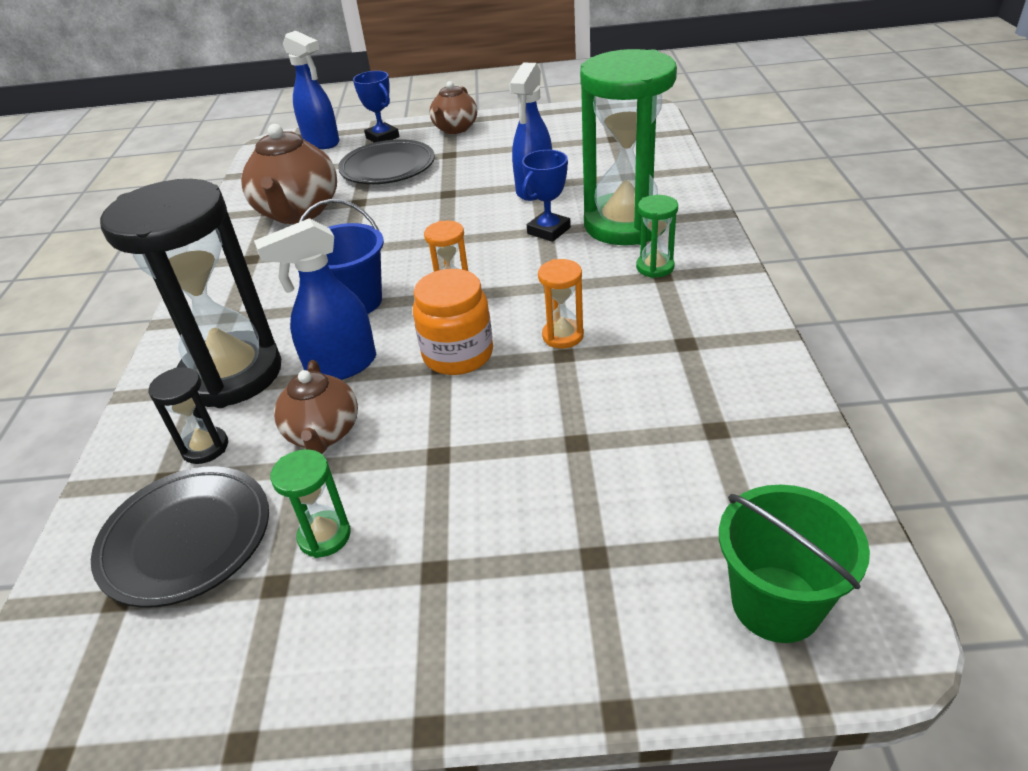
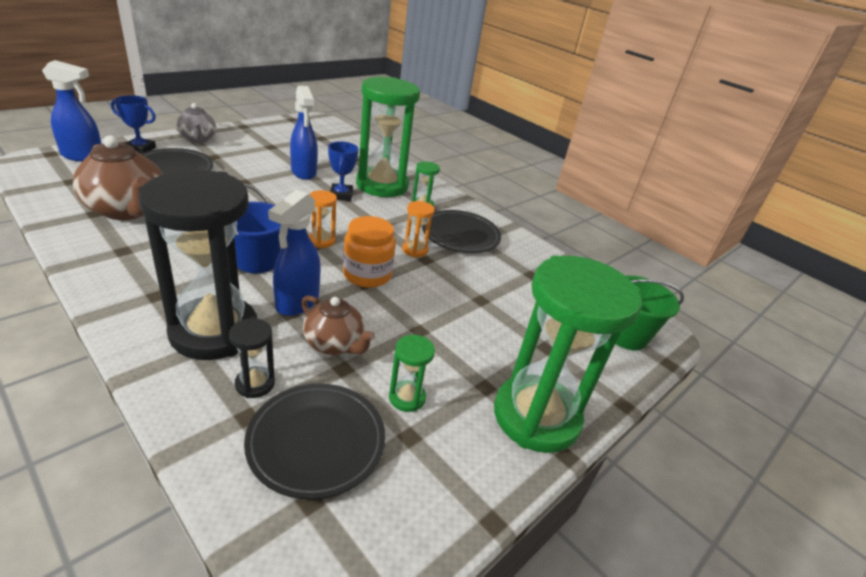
camera: 50 degrees left, 5 degrees down
brown teapot [429,81,477,134] -> grey teapot [176,103,216,143]
none -> black plate [422,210,501,253]
none -> green hourglass [494,256,642,453]

